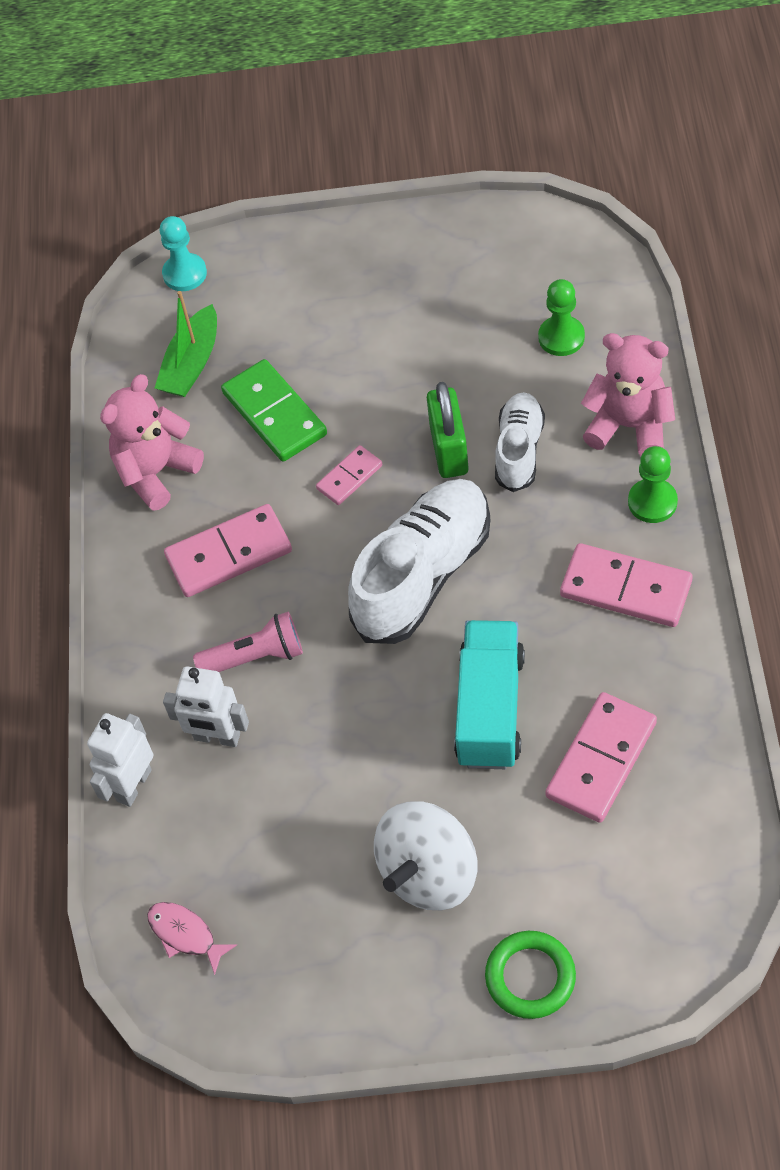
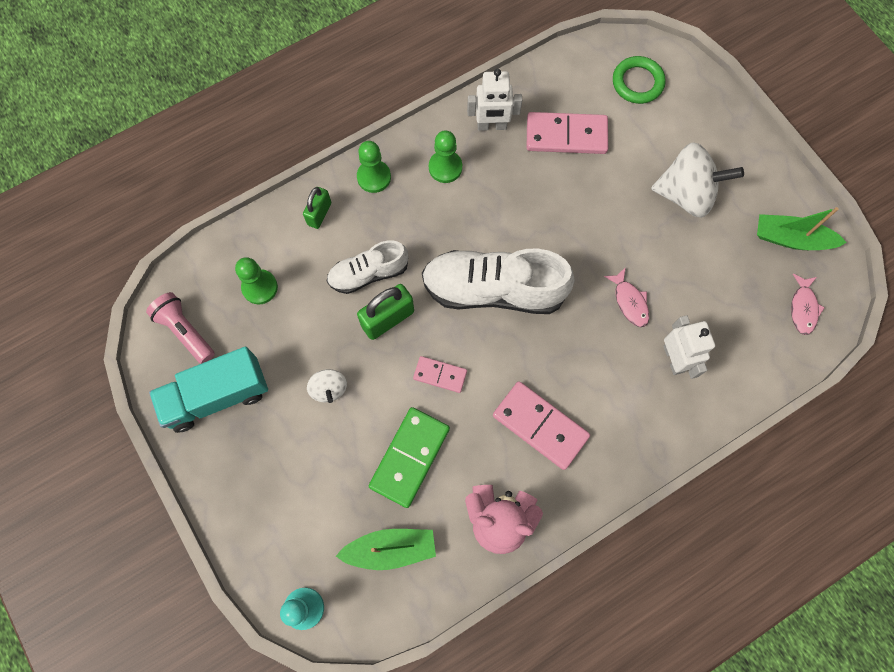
camera: 125 degrees left, 15 degrees up
white robot [87,713,153,807] -> white robot moved to [467,69,522,131]
pink flashlight [193,612,303,672] -> pink flashlight moved to [146,292,215,364]
turquoise truck [454,620,525,769] -> turquoise truck moved to [149,347,268,433]
green ring [485,931,576,1019] -> green ring moved to [613,56,666,104]
pink domino [560,543,692,627] -> green pawn [429,131,462,183]
pink teddy bear [581,333,675,457] -> green padlock [303,187,331,229]
none -> white spinning top [307,369,347,403]
none -> pink fish [604,267,649,327]
none -> green boat [757,207,847,250]

